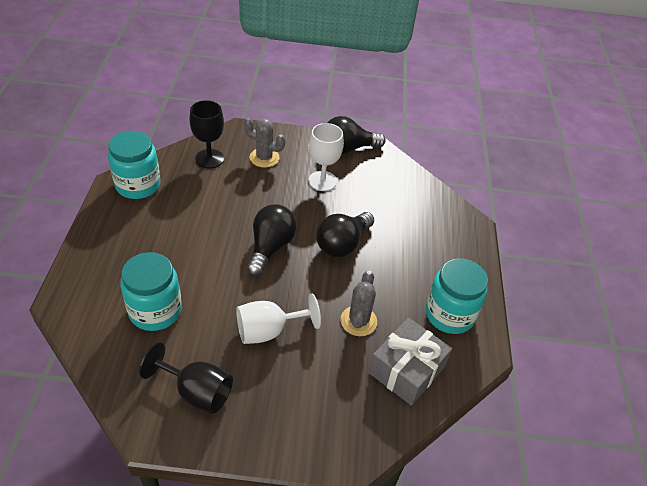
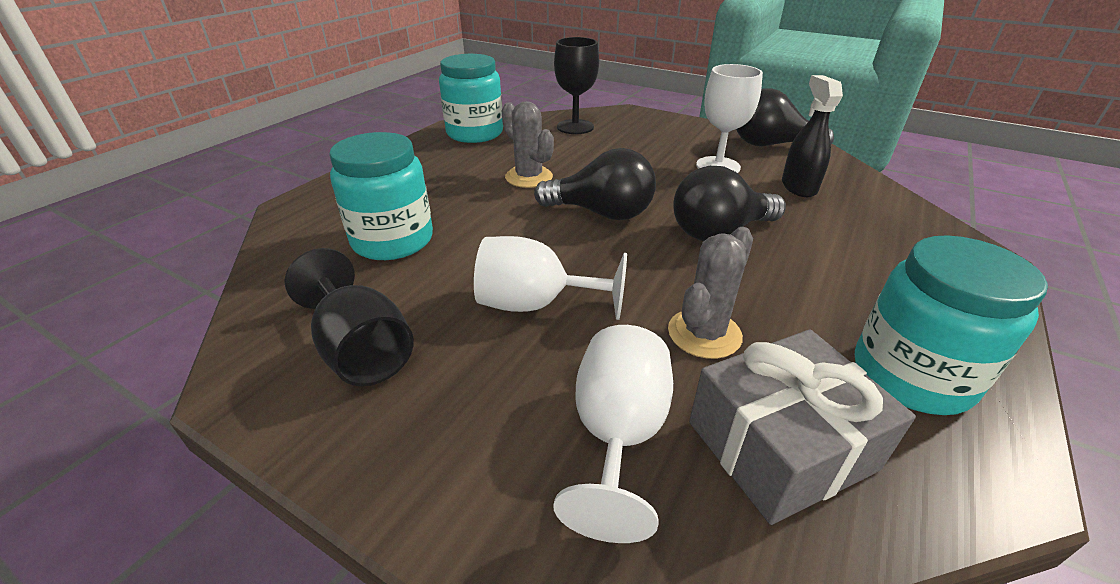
camera: 30 degrees right, 10 degrees down
grey cactus [244,118,285,168] -> grey cactus moved to [501,101,554,188]
black light bulb [247,204,297,276] -> black light bulb turned 60 degrees clockwise [534,148,656,220]
none -> white goblet [553,325,673,543]
none -> black spray bottle [782,75,843,197]

